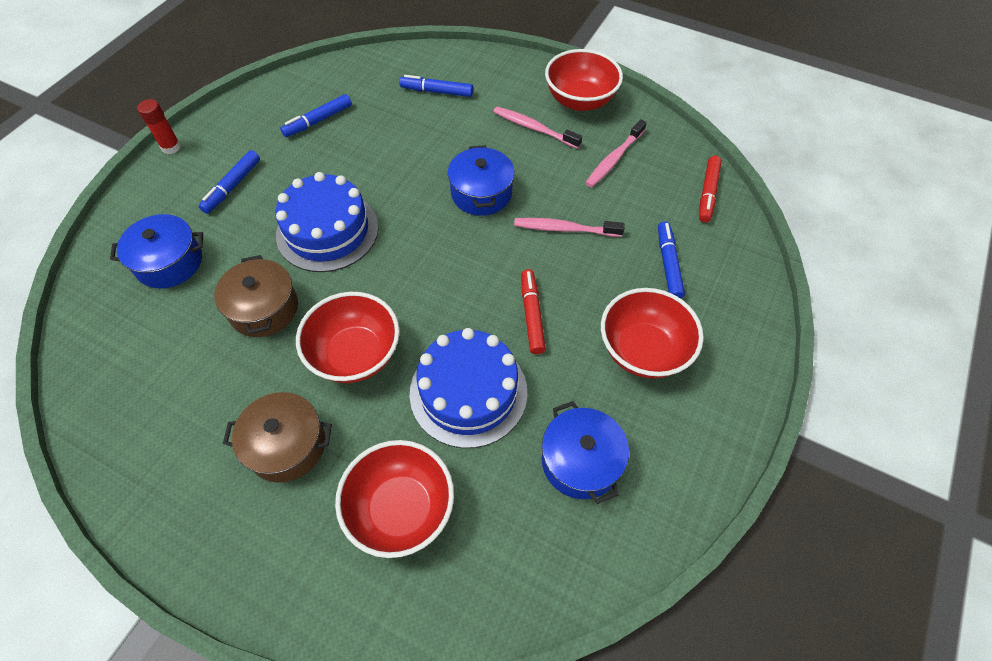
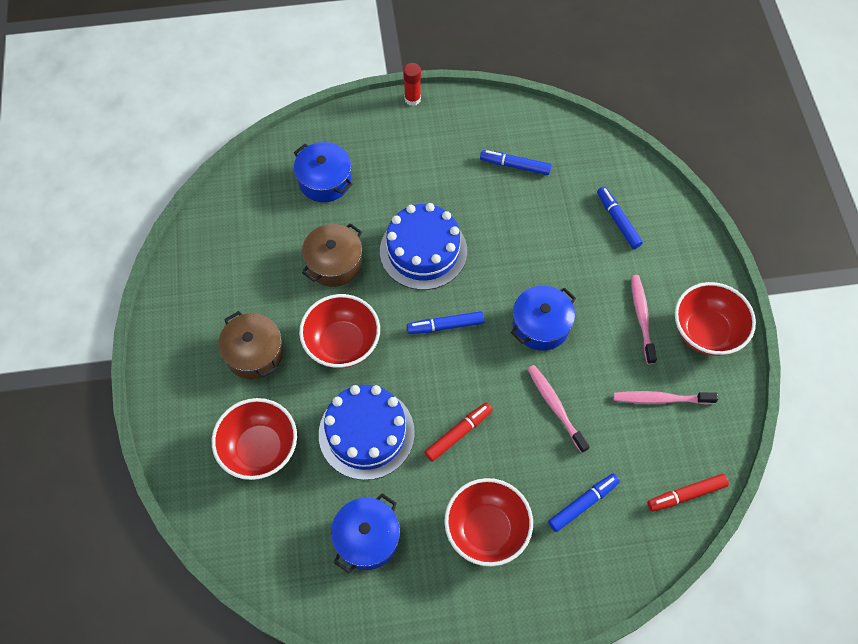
camera: 55 degrees right, 5 degrees up
blue marker [199,150,260,214] -> blue marker moved to [407,311,485,334]

